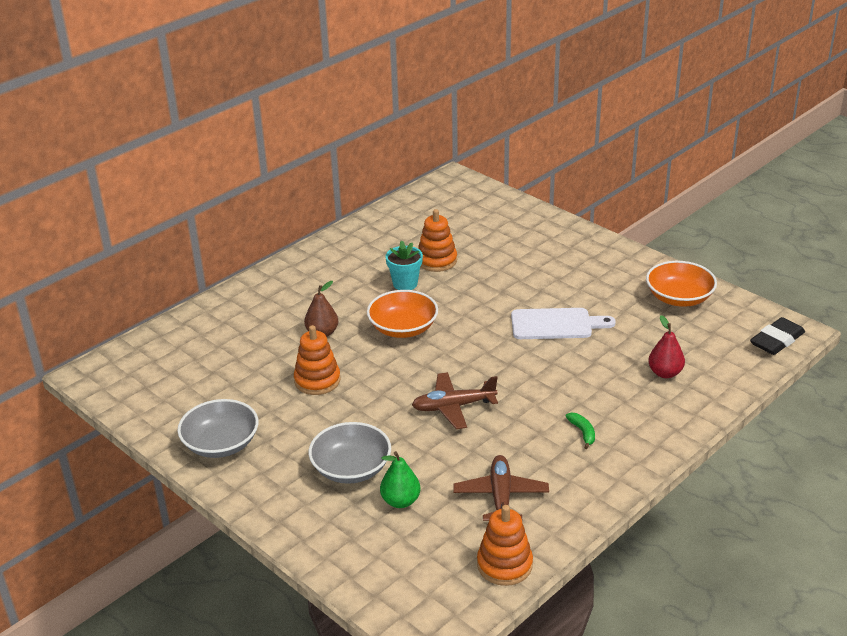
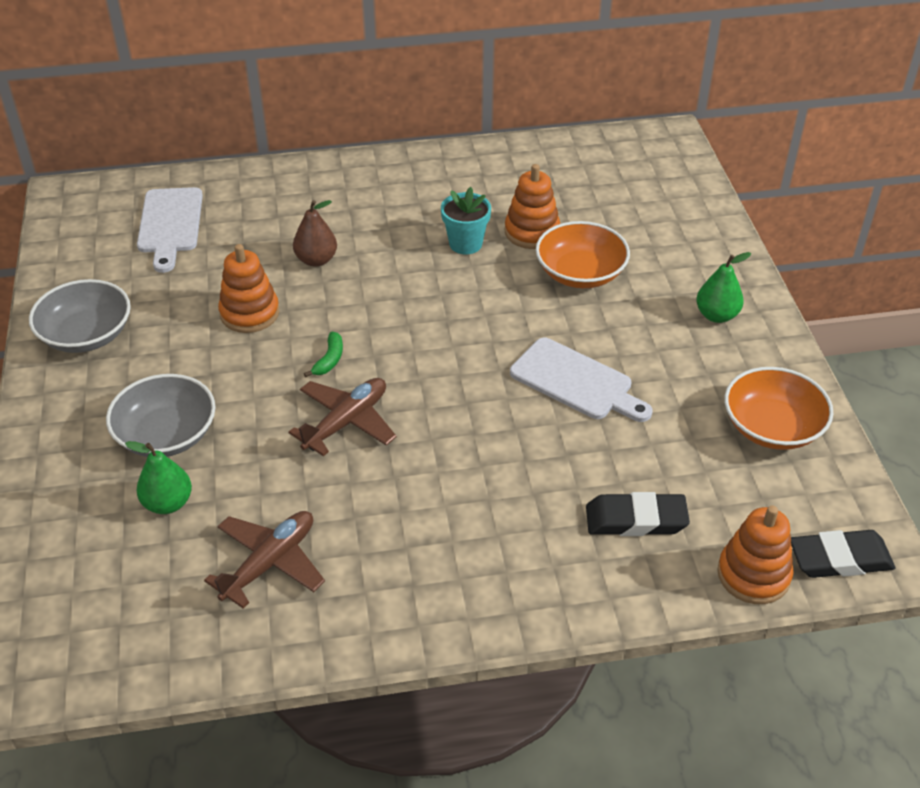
camera: 35 degrees right, 10 degrees up
orange bowl [367,290,438,338] -> orange bowl moved to [536,221,630,288]
brown plane [412,372,498,429] -> brown plane turned 105 degrees clockwise [289,378,397,456]
orange stacking toy [477,505,533,586] -> orange stacking toy moved to [717,506,794,604]
green banana [566,413,595,449] -> green banana moved to [304,332,343,377]
red pear [648,315,685,378] -> black eraser [586,492,690,536]
none -> white cutting board [137,187,203,273]
none -> green pear [696,252,751,323]

